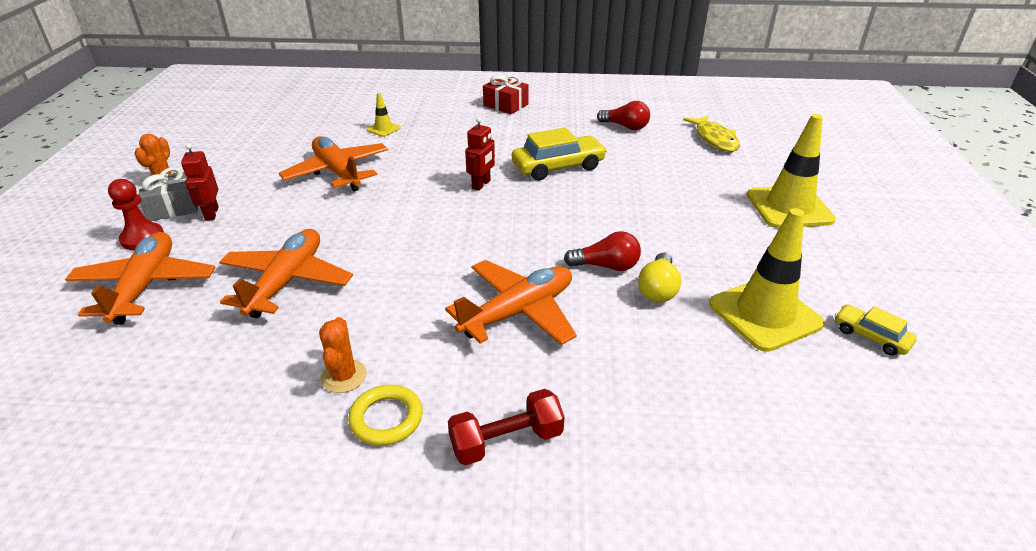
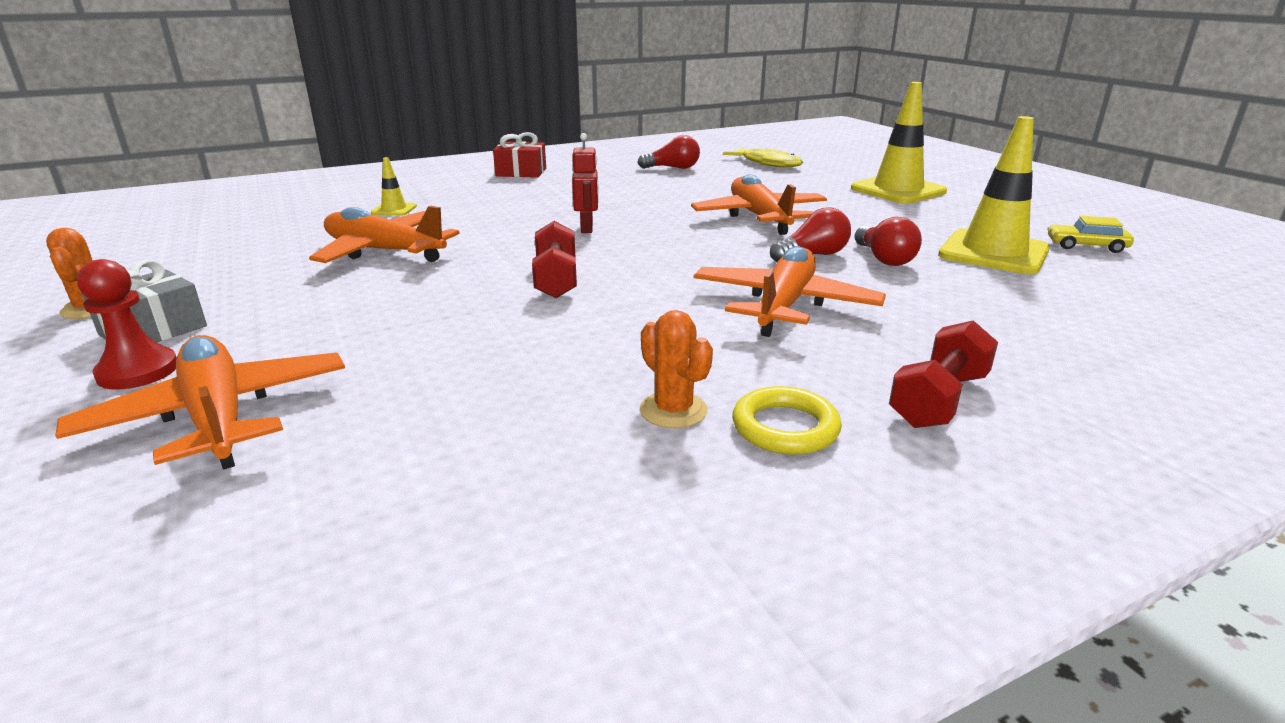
camera: 30 degrees left, 10 degrees down
red robot [181,143,219,221] -> none
orange plane [219,229,353,318] -> orange plane moved to [691,174,827,235]
yellow car [512,127,607,180] -> none
yellow light bulb [638,253,681,302] -> red light bulb [855,217,922,266]
none -> red dumbbell [532,221,577,298]

